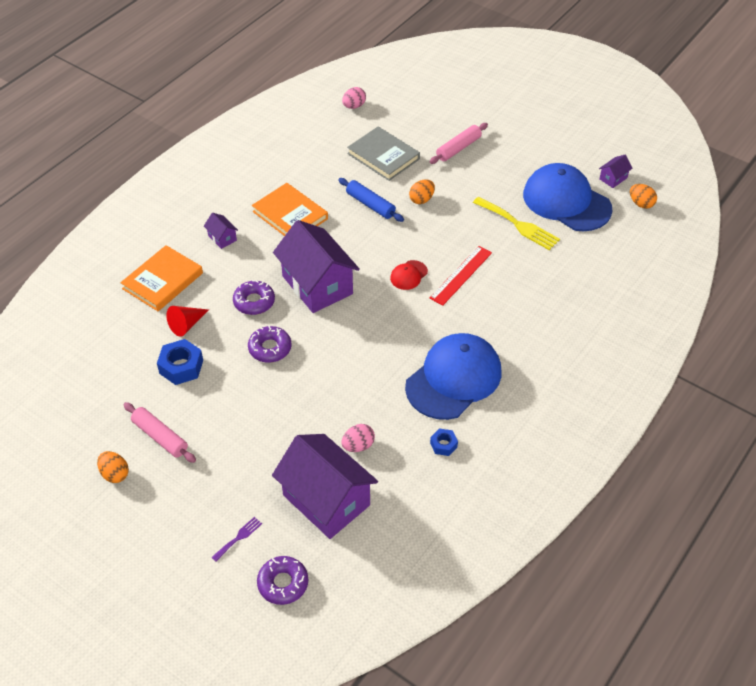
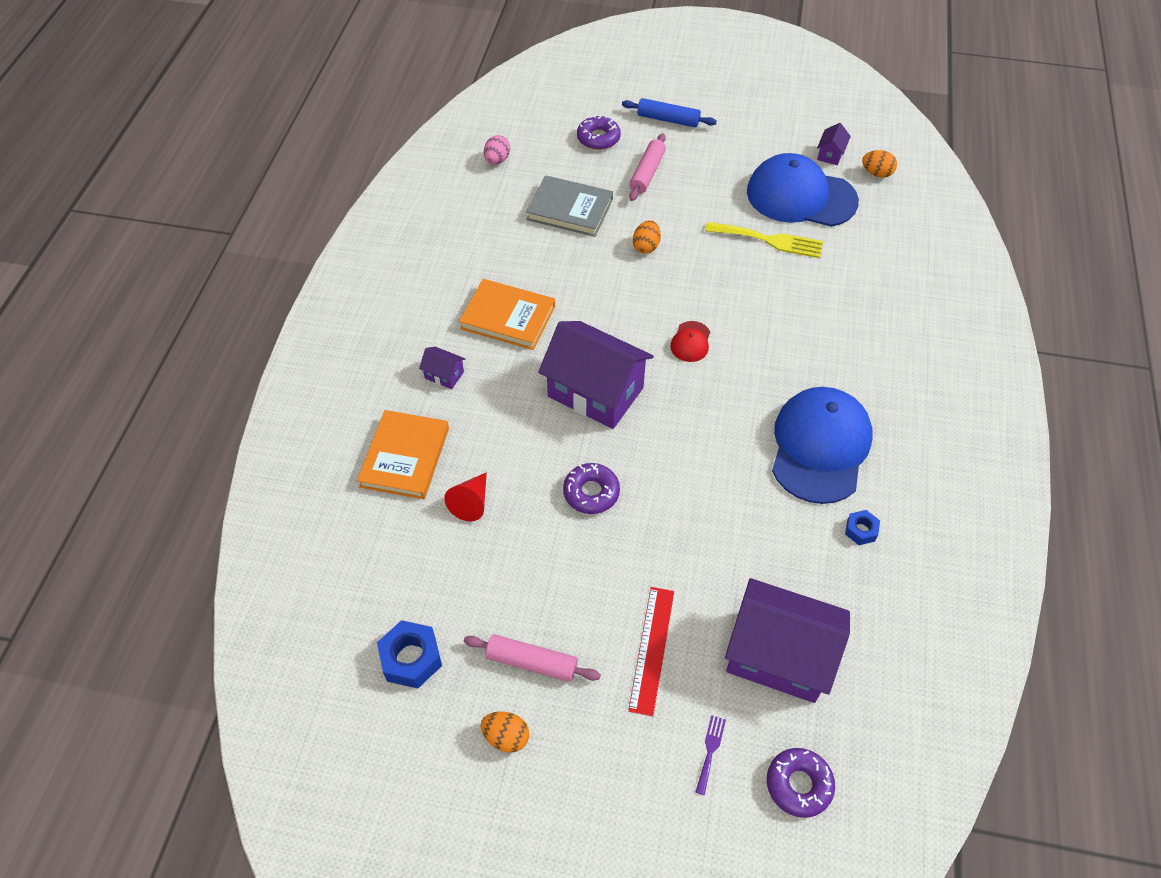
camera: 25 degrees left, 5 degrees up
blue nut [157,339,203,385] -> blue nut moved to [377,620,442,689]
purple donut [233,280,275,315] -> purple donut moved to [577,115,621,150]
blue rolling pin [338,178,404,222] -> blue rolling pin moved to [622,98,717,128]
pink egg [342,424,375,452] -> none
red ruler [430,246,492,306] -> red ruler moved to [628,587,674,716]

